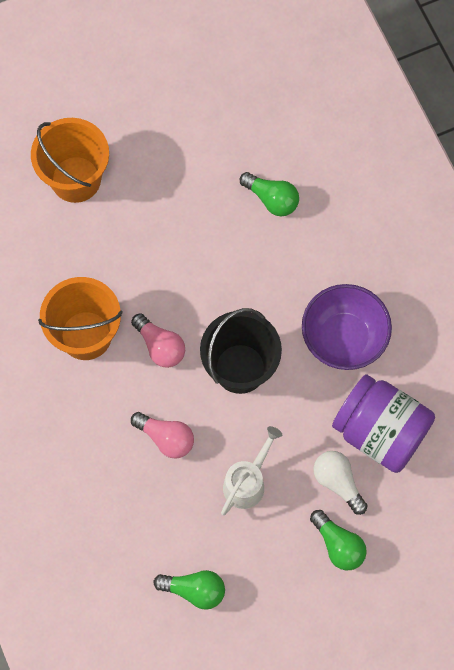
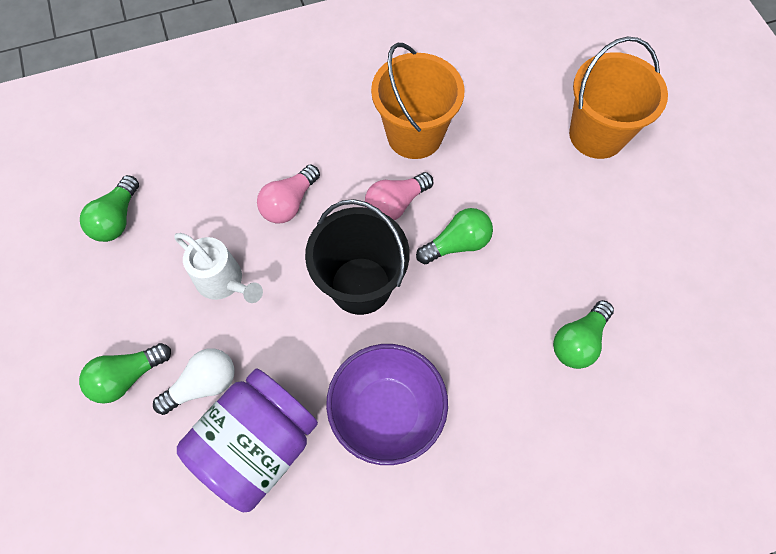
camera: 95 degrees right, 5 degrees down
none -> green light bulb [416,208,493,264]

